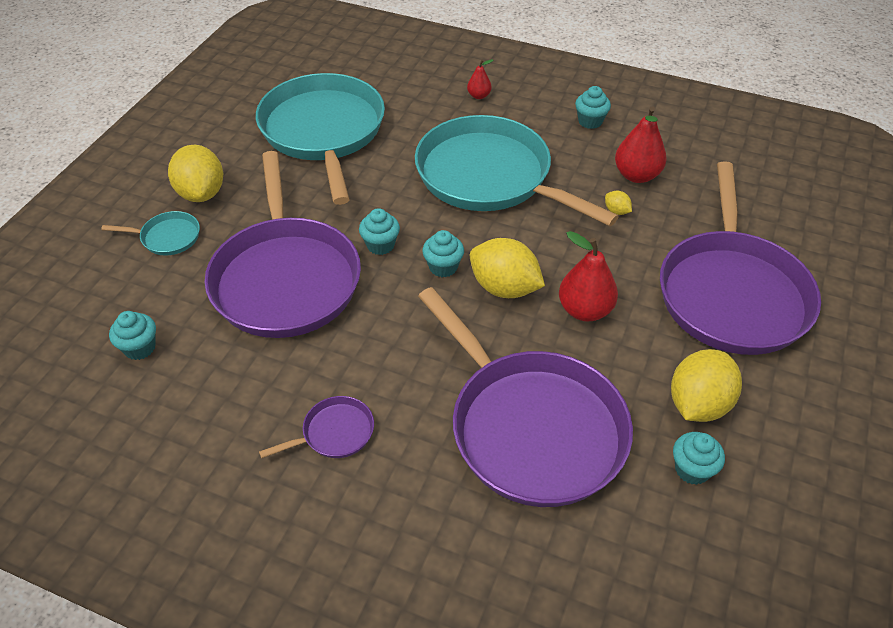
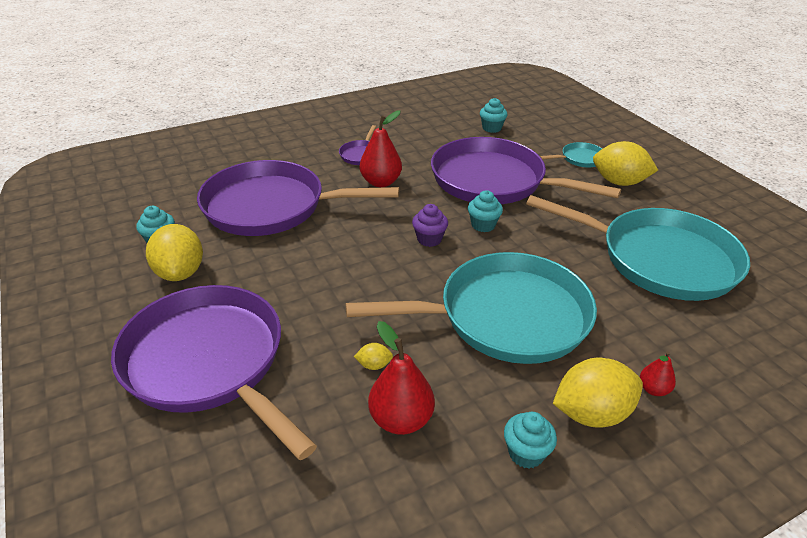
camera: 130 degrees right, 10 degrees down
turquoise pan [101,211,200,255] -> turquoise pan turned 150 degrees counterclockwise [540,142,602,167]
turquoise cupcake [422,230,464,277] -> purple cupcake [412,204,448,247]
yellow lemon [470,238,545,298] -> yellow lemon moved to [553,358,643,428]
red pear [559,231,618,322] -> red pear moved to [360,111,402,187]

